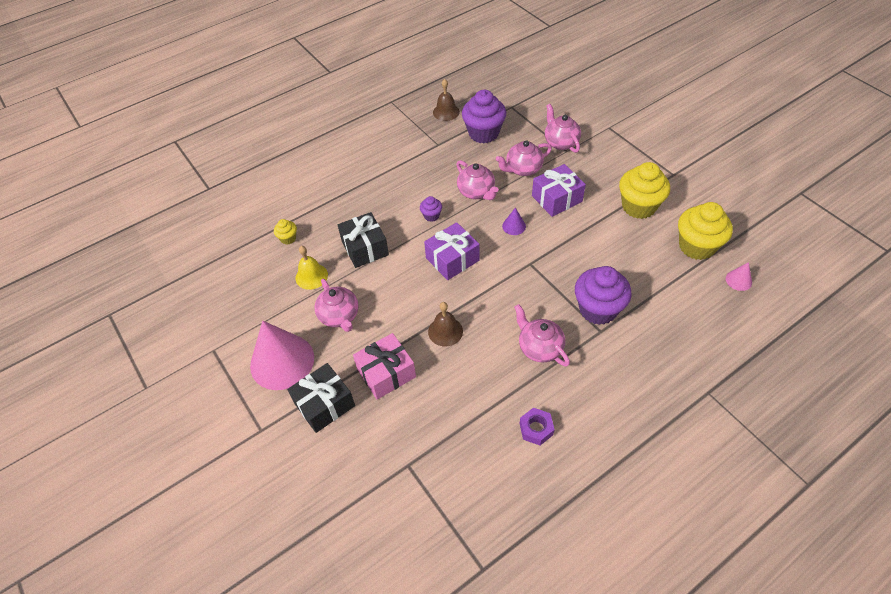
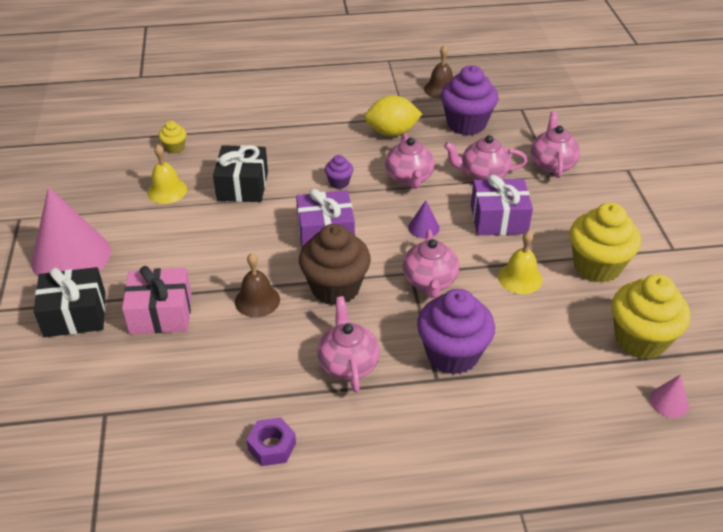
camera: 25 degrees right, 10 degrees down
pink teapot [314,279,359,332] -> pink teapot moved to [403,230,459,298]
none -> brown cupcake [299,224,371,305]
none -> yellow lemon [364,95,422,136]
none -> yellow bell [498,231,542,294]

